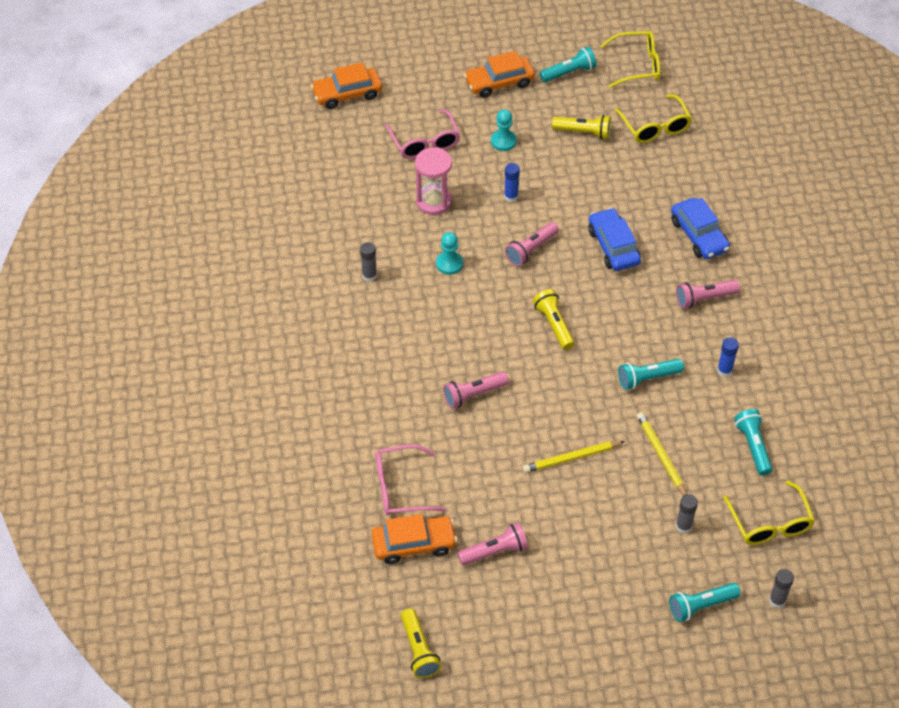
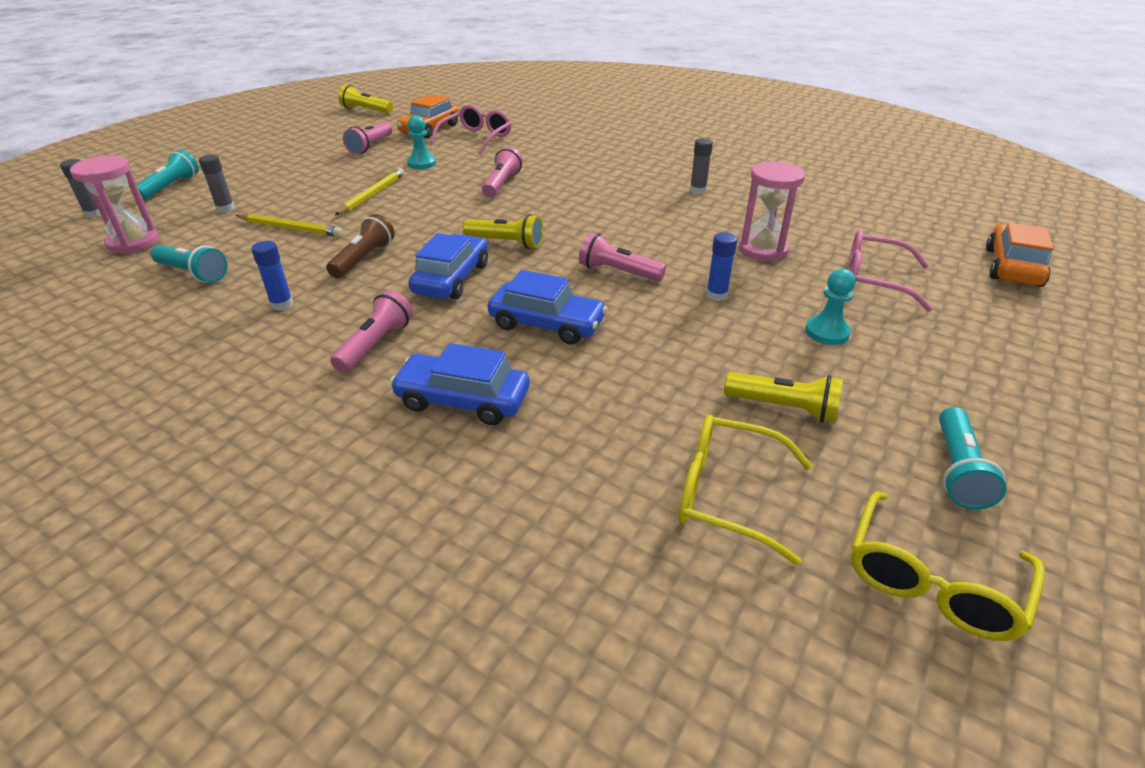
camera: 130 degrees right, 15 degrees down
turquoise pawn [436,232,463,275] -> turquoise pawn moved to [407,115,436,169]
orange car [464,51,535,98] -> none
pink flashlight [505,222,559,266] -> pink flashlight turned 60 degrees counterclockwise [579,232,666,282]
yellow flashlight [552,115,611,139] -> yellow flashlight turned 120 degrees counterclockwise [724,372,843,423]
turquoise flashlight [618,359,684,390] -> brown flashlight [326,214,395,278]
yellow glasses [723,481,815,545] -> pink hourglass [70,155,159,254]
none -> blue car [408,233,488,299]

